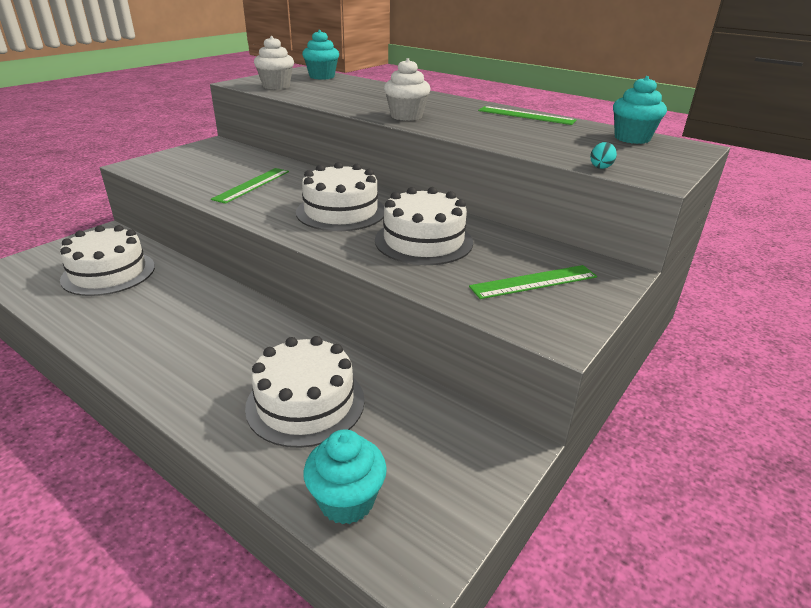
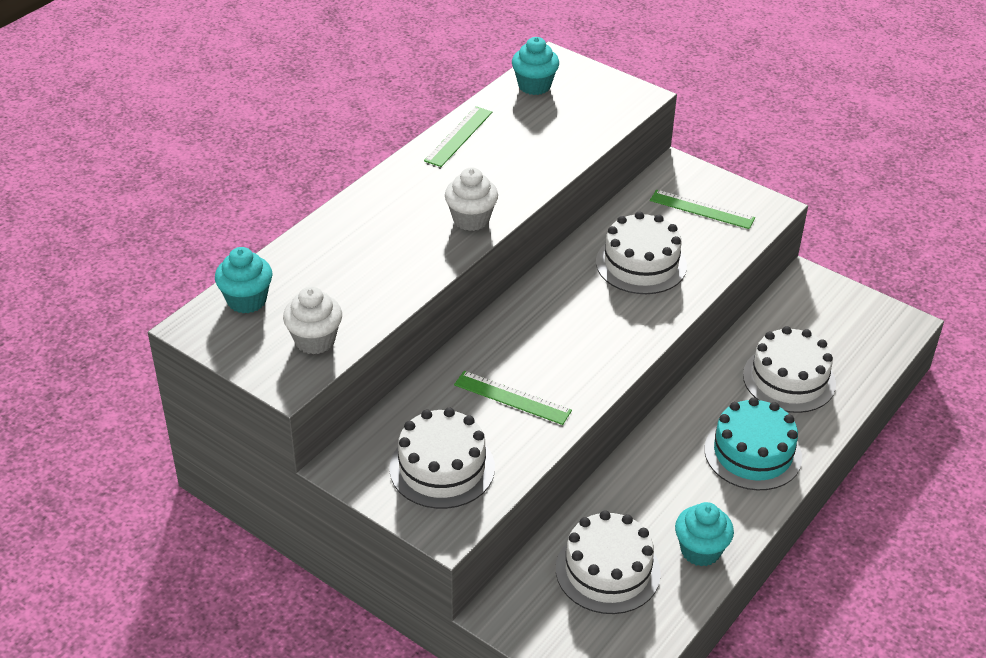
camera: 90 degrees left, 10 degrees up
white cake [296,162,384,231] -> white cake moved to [389,408,495,509]
turquoise cupcake [303,429,387,525] -> turquoise cupcake moved to [675,502,734,566]
green ruler [469,265,597,299] -> green ruler turned 45 degrees counterclockwise [650,190,755,229]
turquoise egg [590,142,617,169] -> none
none -> turquoise cake [704,397,802,490]

